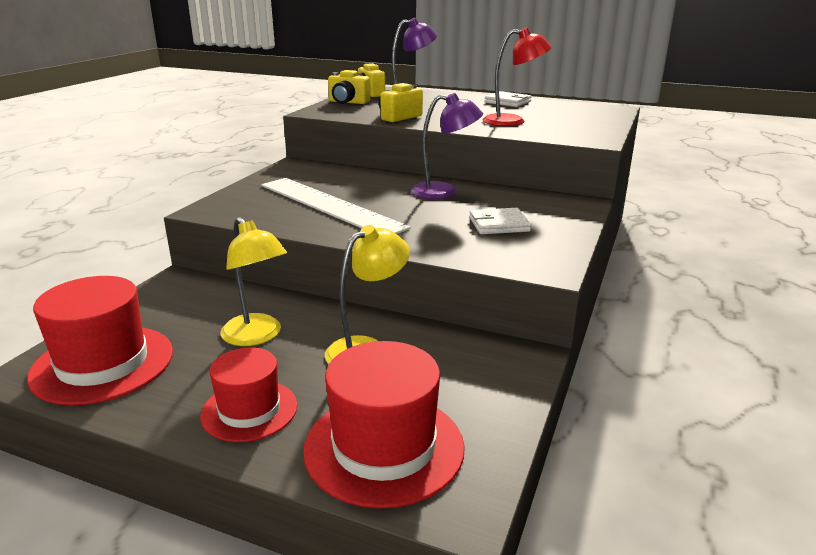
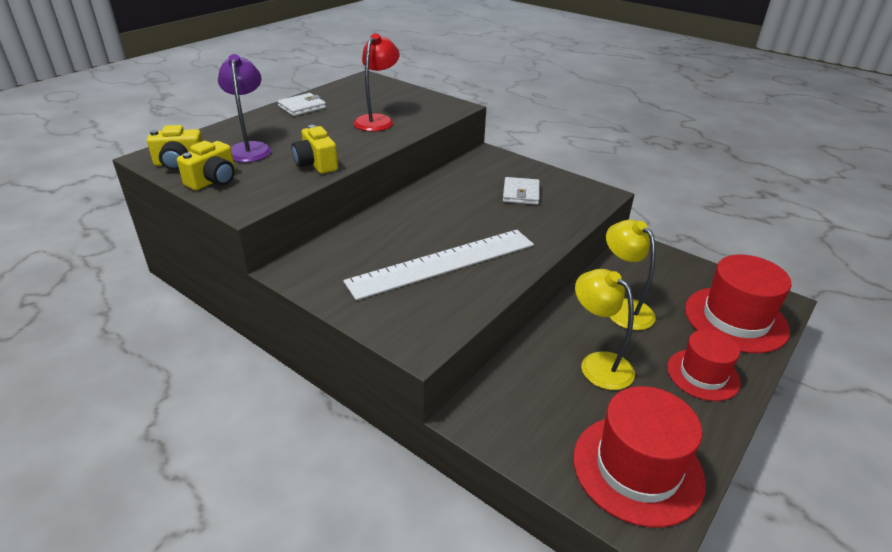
camera: 75 degrees left, 10 degrees up
yellow lamp [220,217,287,346] -> yellow lamp turned 105 degrees counterclockwise [575,269,635,390]
purple lamp [411,93,483,199] -> none

